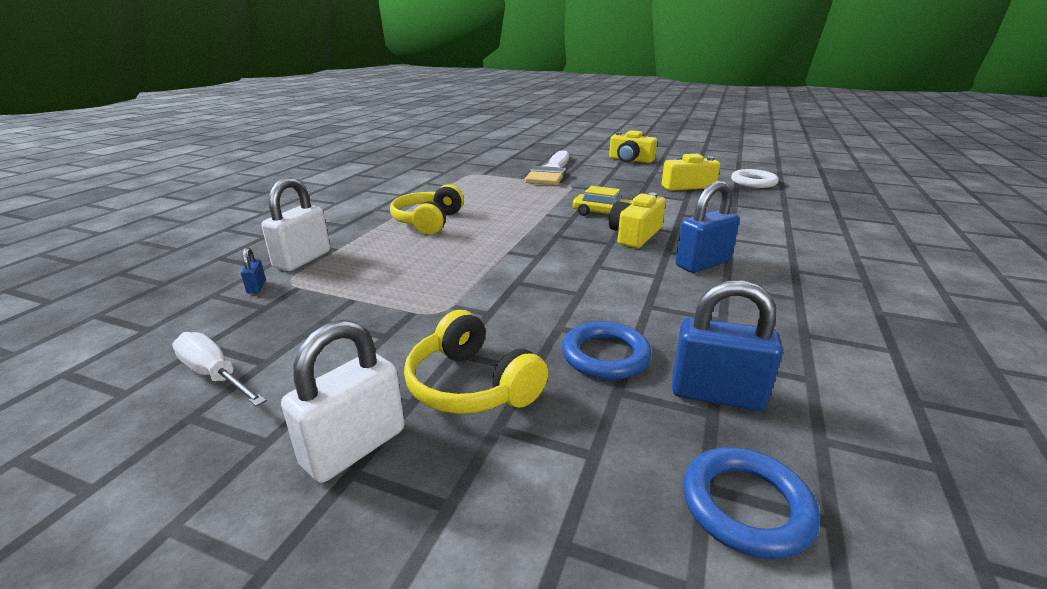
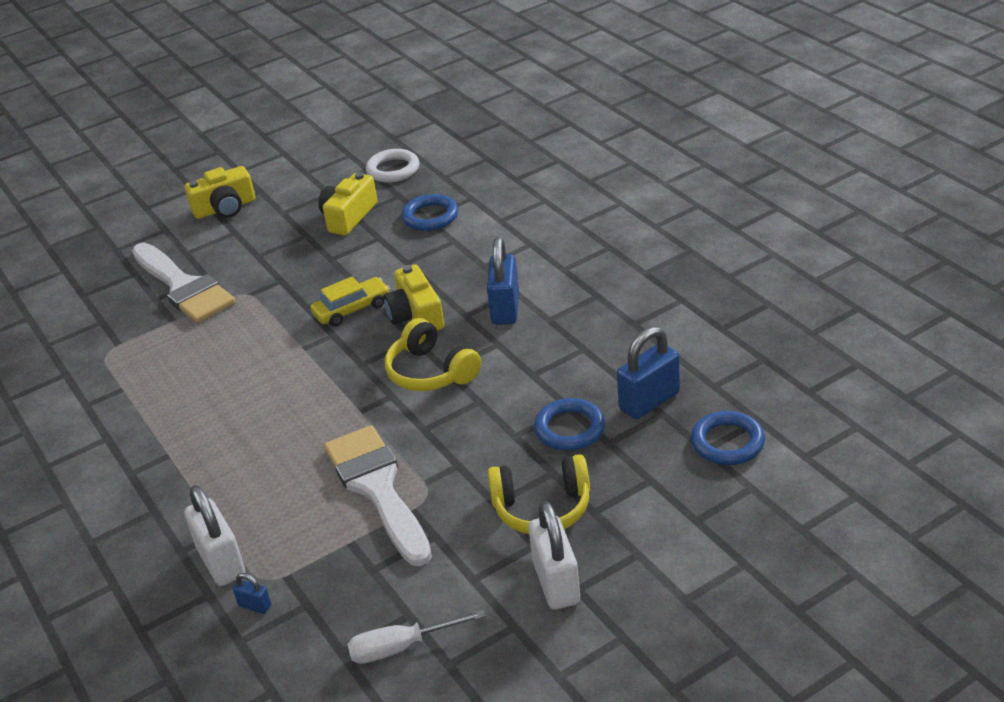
camera: 50 degrees left, 10 degrees up
yellow headphones [390,184,464,235] -> yellow headphones moved to [385,318,481,391]
none -> white brush [324,425,432,566]
none -> blue ring [402,194,458,231]

